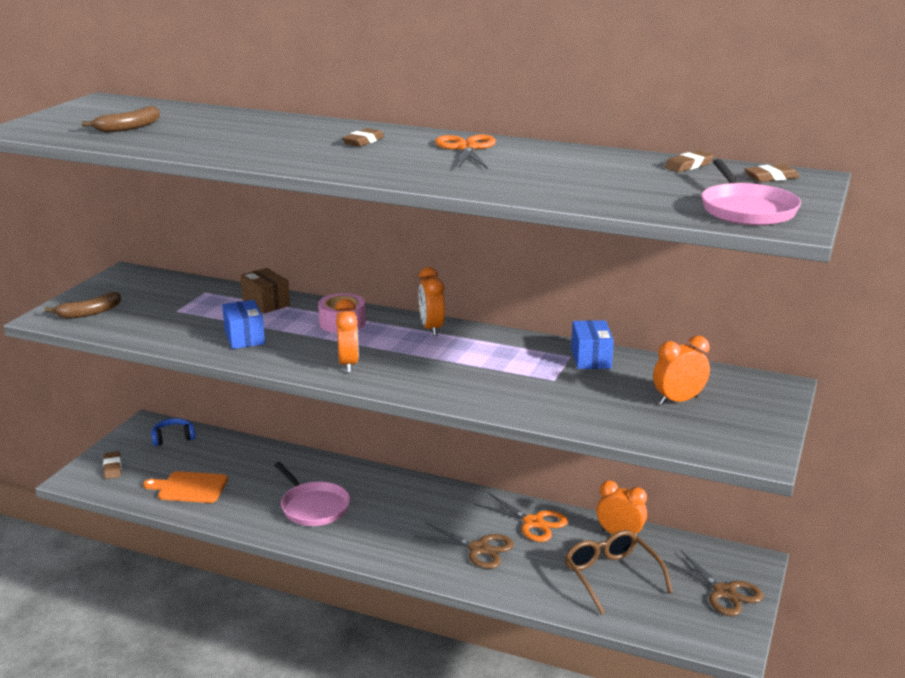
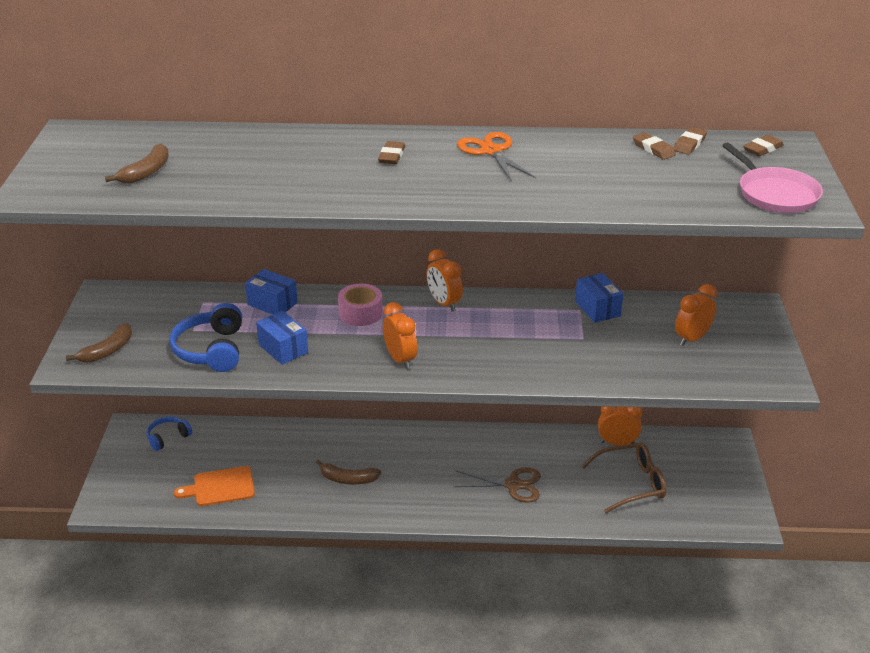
camera: 20 degrees left, 10 degrees up
brown eraser [103,451,121,479] -> brown eraser moved to [633,132,676,160]
brown box [240,268,290,314] -> blue box [245,269,298,315]
pink pan [274,462,350,526] -> brown banana [316,459,381,485]
orange scissors [474,493,568,542] -> none
brown glasses [565,530,673,615] -> brown glasses turned 120 degrees clockwise [582,442,666,513]
brown scissors [663,551,764,616] -> none
none -> blue headphones [170,303,242,372]

